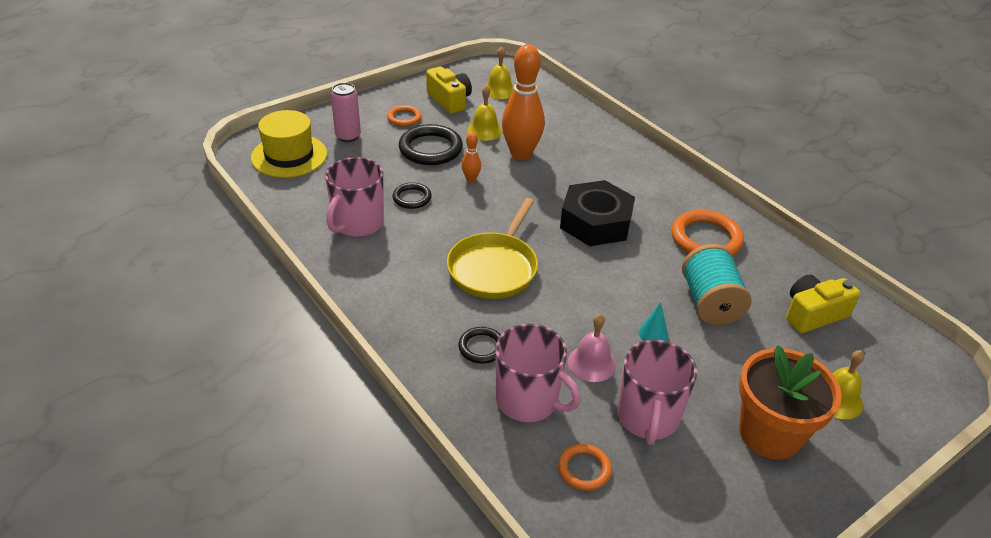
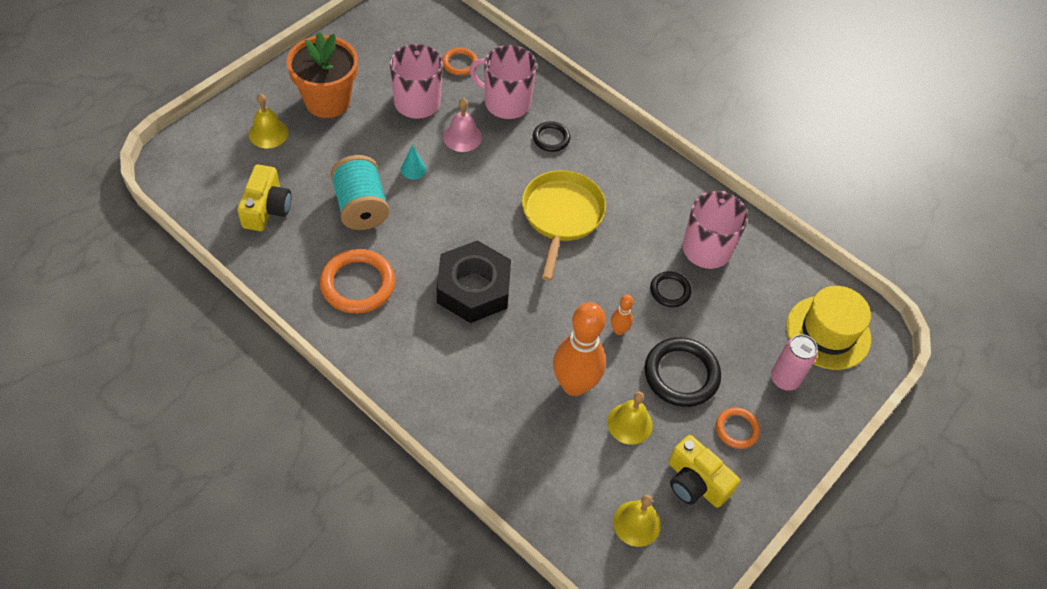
camera: 165 degrees right, 15 degrees up
yellow camera [786,275,860,333] -> yellow camera turned 45 degrees counterclockwise [237,165,291,231]

